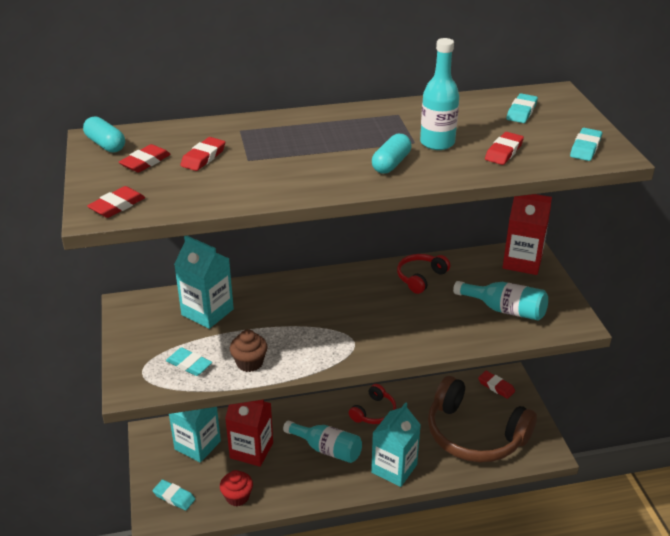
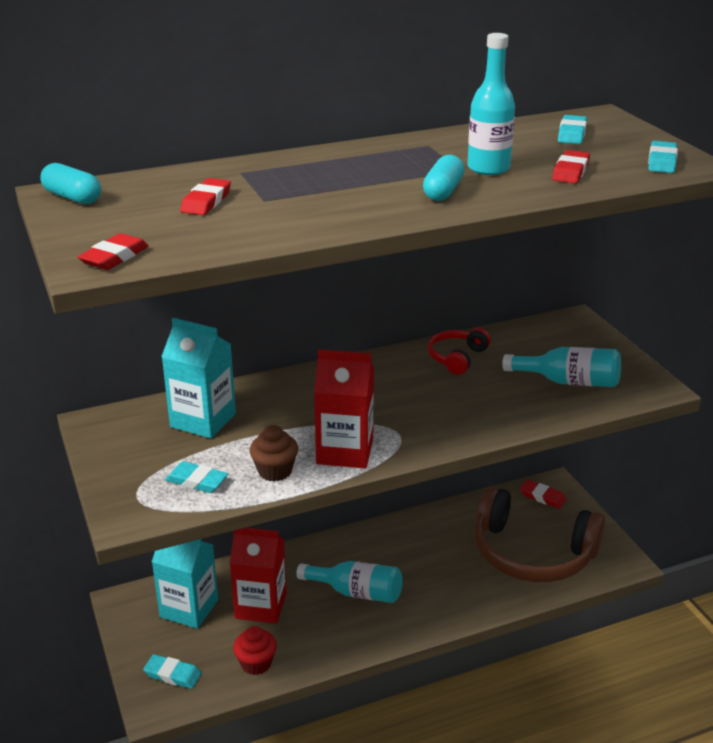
camera: 10 degrees left, 5 degrees down
red eraser [119,144,171,173] -> none
red headphones [349,384,396,424] -> none
turquoise carton [371,402,421,487] -> none
red carton [502,194,552,275] -> red carton moved to [314,349,374,468]

